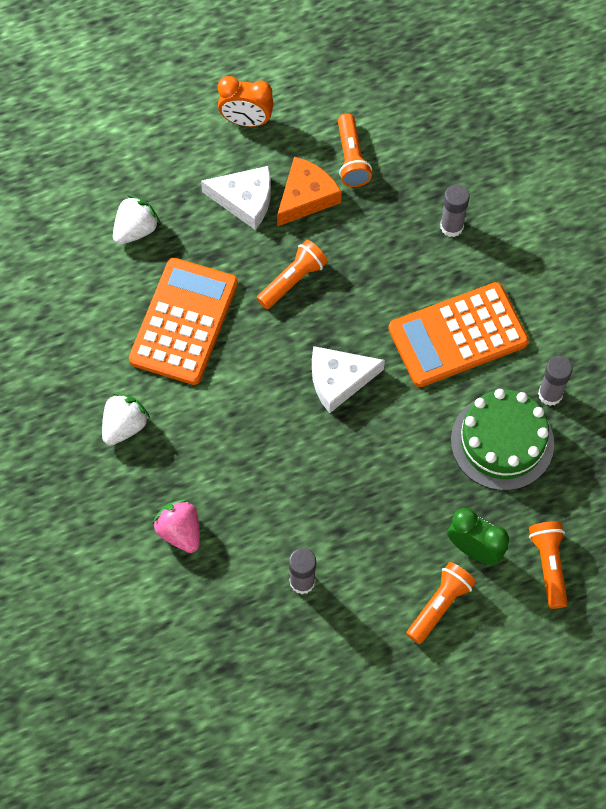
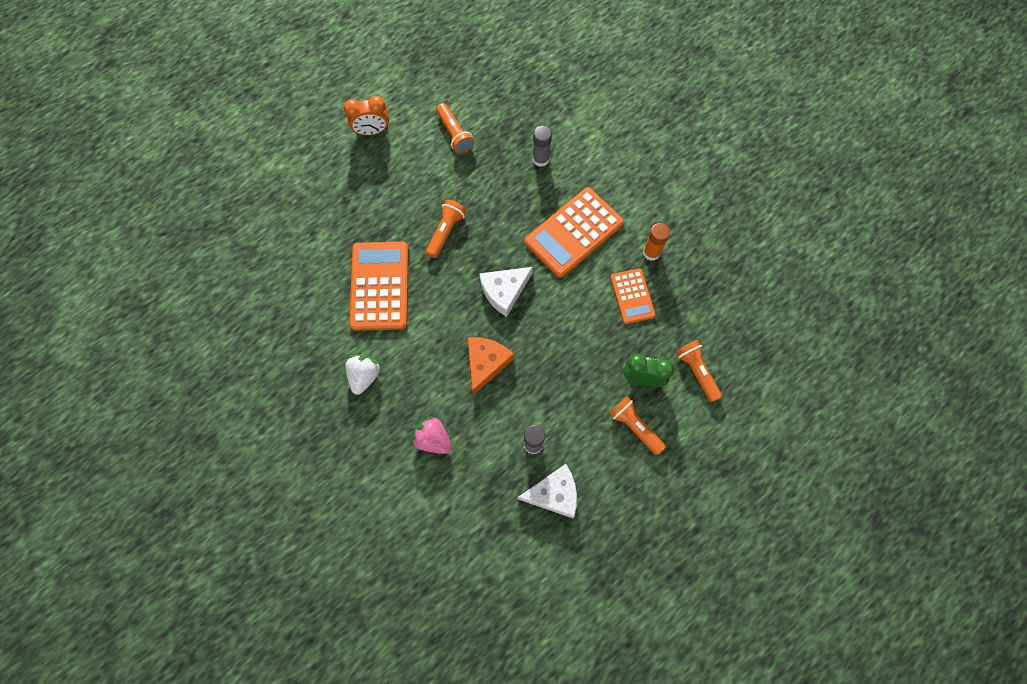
camera: 20 degrees left, 5 degrees up
white strawberry [113,195,160,244] -> none
white cheese [201,166,271,230] -> white cheese moved to [517,464,577,518]
orange cheese [277,156,342,226] -> orange cheese moved to [468,337,514,395]
orange flashlight [406,562,476,644] -> orange flashlight turned 60 degrees counterclockwise [609,396,666,455]
green cake [451,389,554,491] -> orange calculator [610,268,656,324]
grey glue stick [538,356,573,406] -> orange glue stick [643,223,670,261]

